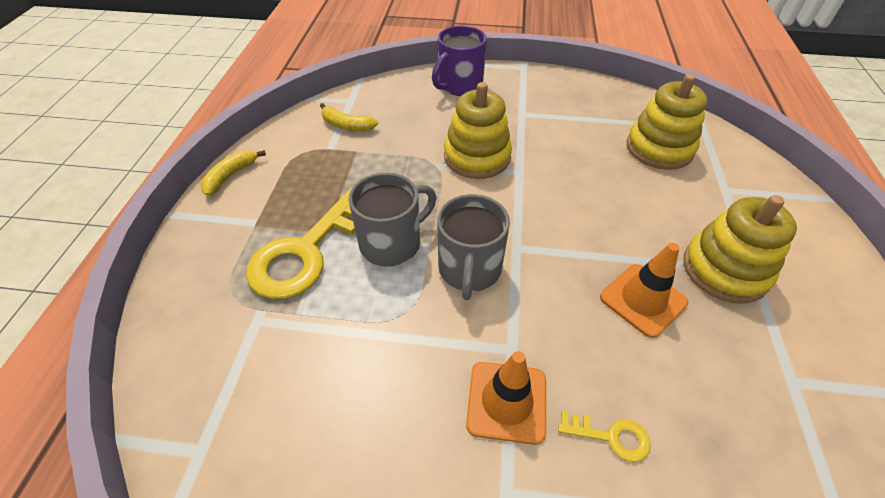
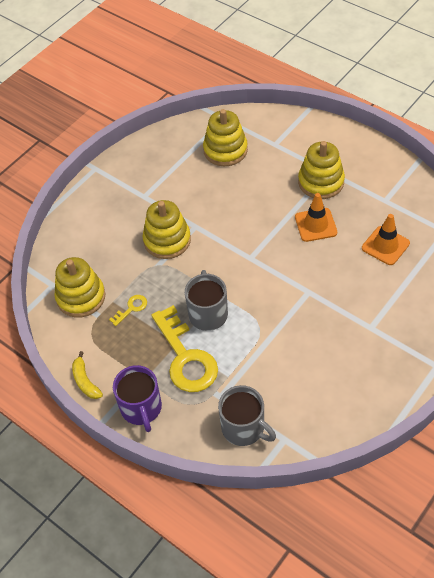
camera: 55 degrees left, 5 degrees up
yellow banana [320,103,379,131] -> yellow stacking toy [54,257,105,318]
purple mug [432,25,487,96] -> purple mug moved to [113,365,162,432]
grey mug [437,194,510,300] -> grey mug moved to [218,385,276,446]
orange traffic cone [466,351,546,445] -> orange traffic cone moved to [362,214,410,265]
yellow key [558,411,651,462] -> yellow key moved to [109,295,147,326]

